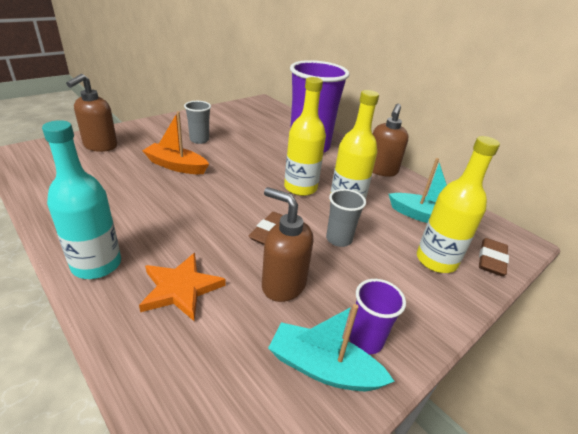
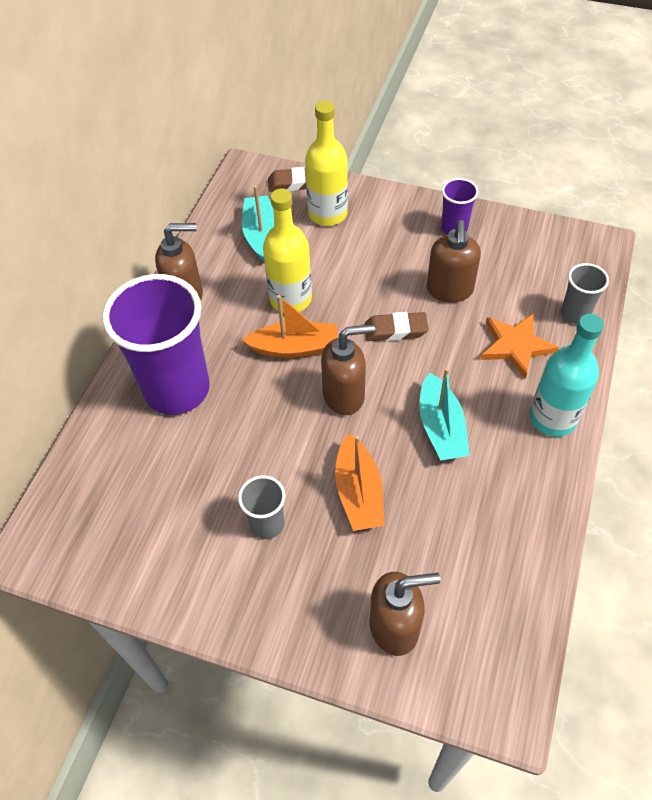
camera: 115 degrees left, 20 degrees up
turquoise boat [268,304,395,391] -> turquoise boat moved to [419,368,470,461]
yellow bottle [284,77,326,196] -> orange boat [242,295,338,358]
grey cup [326,189,366,247] -> grey cup moved to [561,263,609,324]
none -> brown soap dispenser [321,324,375,415]

